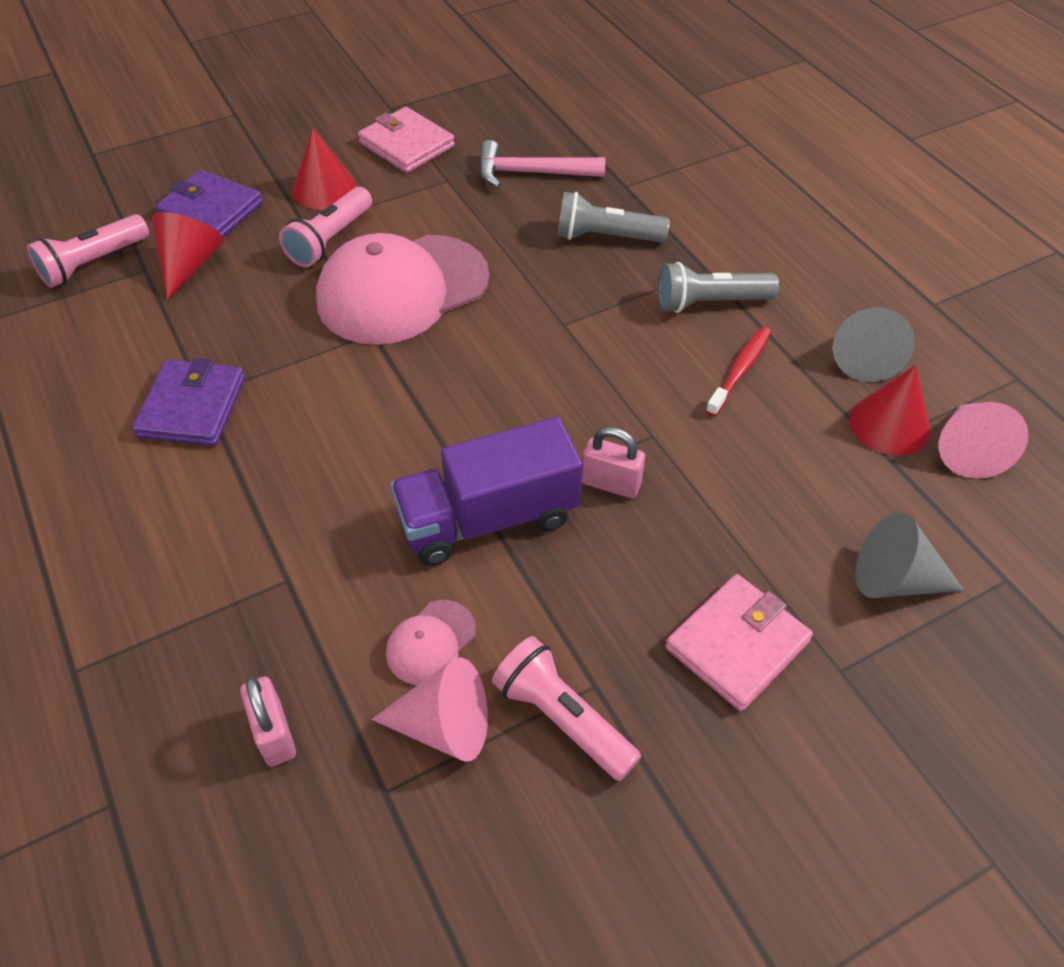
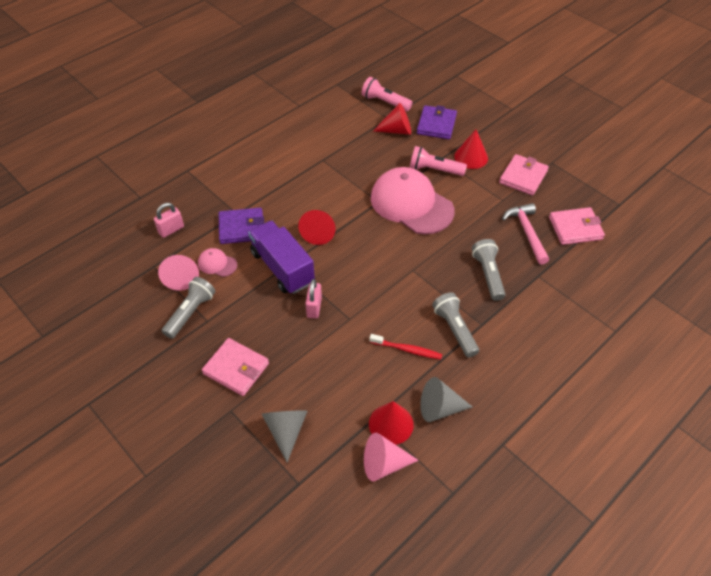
camera: 75 degrees right, 0 degrees up
purple wallet [132,358,245,446] -> purple wallet moved to [219,208,264,244]
pink flashlight [492,636,641,781] -> grey flashlight [162,277,216,339]
none -> red cone [298,210,336,245]
none -> pink wallet [549,207,605,245]

